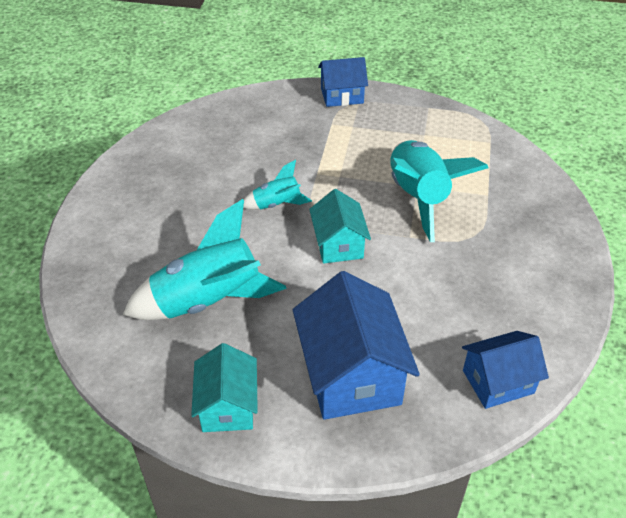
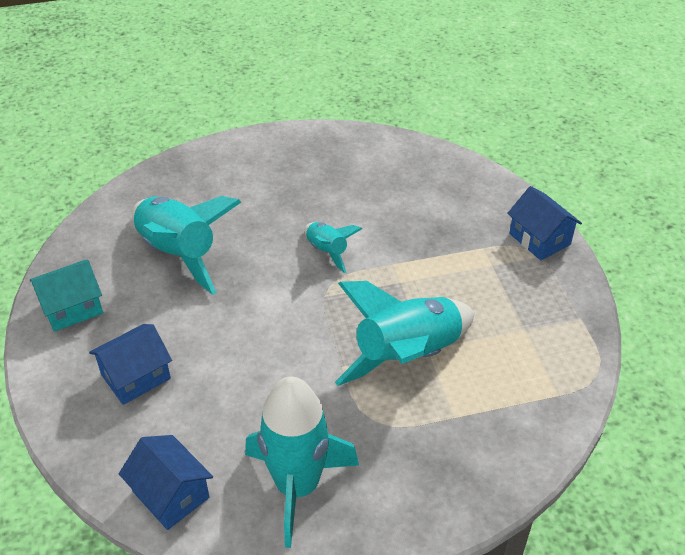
camera: 65 degrees right, 0 degrees up
blue house [293,271,420,420] -> blue house [89,324,172,405], size x0.61
turquoise house [309,189,371,264] -> none
none -> turquoise rocket [245,376,359,548]

